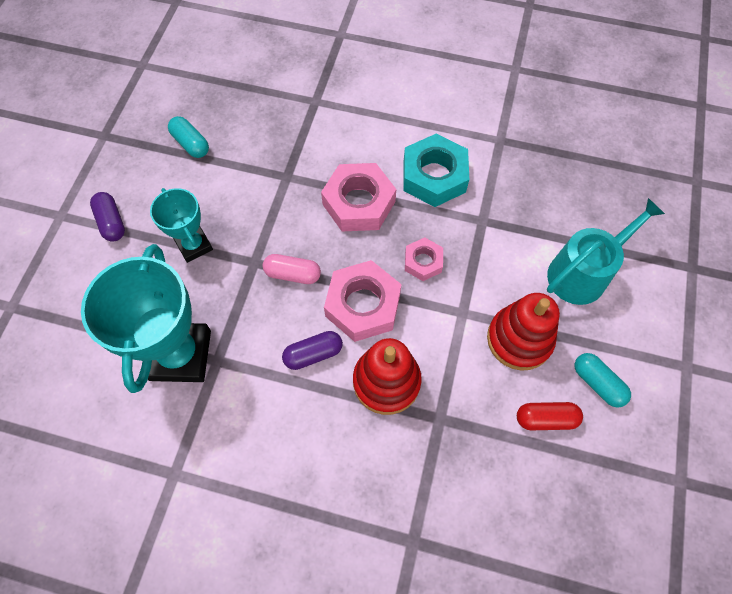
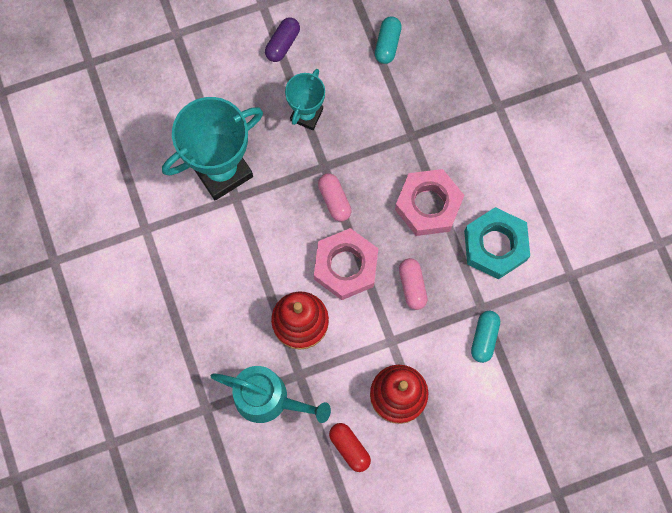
camera: 55 degrees right, 10 degrees up
purple capsule [282,331,343,370] -> none
pink nut [405,237,443,281] -> pink capsule [399,258,428,310]
turquoise watering can [547,198,665,305] -> turquoise watering can moved to [211,366,331,423]
turquoise capsule [575,353,631,407] -> turquoise capsule moved to [471,311,500,363]

